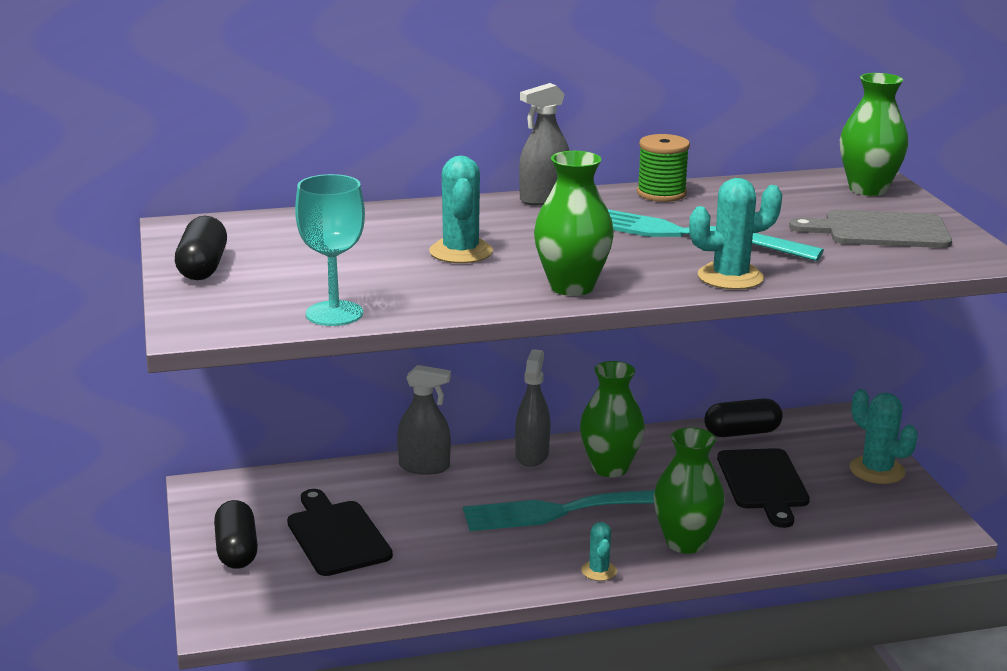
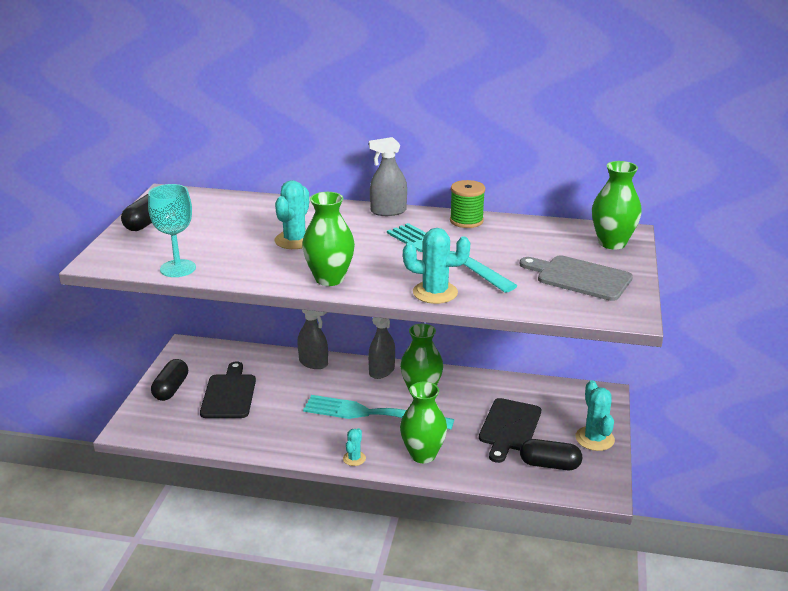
camera: 25 degrees right, 5 degrees up
black capsule [704,399,783,437] -> black capsule moved to [520,439,582,470]

